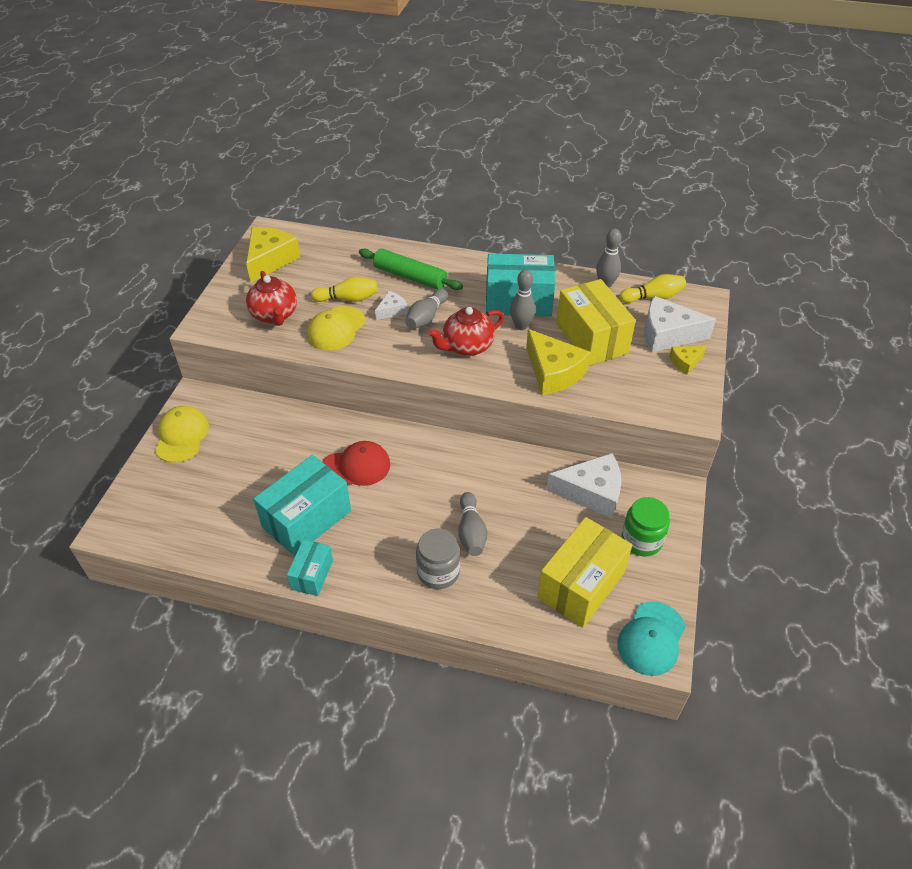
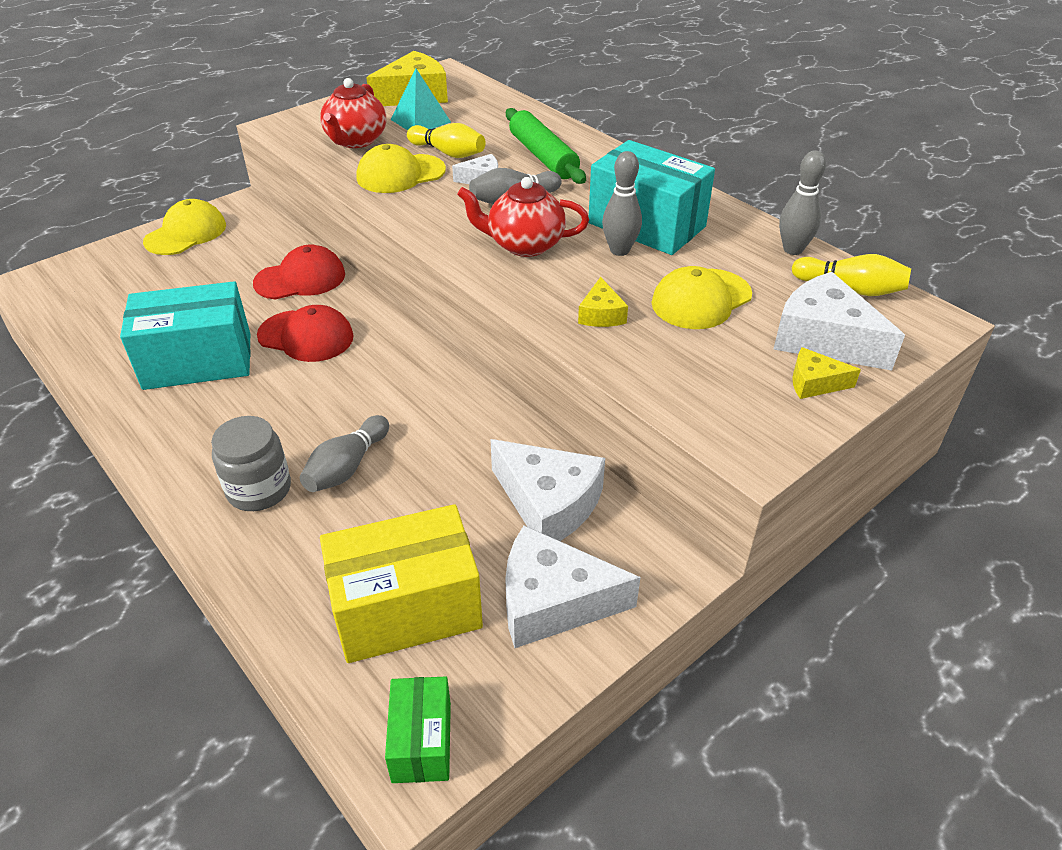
camera: 35 degrees right, 5 degrees down
turquoise box [287,540,333,596] -> none
yellow cheese [526,329,591,395] -> yellow cheese [578,277,628,327], size x0.51
yellow box [556,279,636,366] -> yellow cap [651,266,752,329]
turquoise cap [617,601,686,676] -> green box [385,677,451,783]
green jar [622,497,670,556] -> white cheese [505,525,641,648]
none -> red cap [253,245,345,300]
none -> turquoise pyramid [390,69,451,130]

